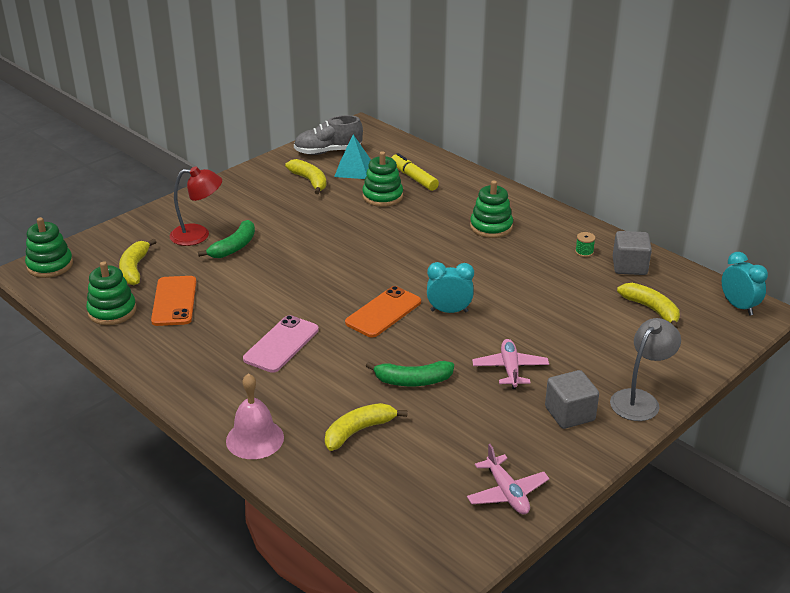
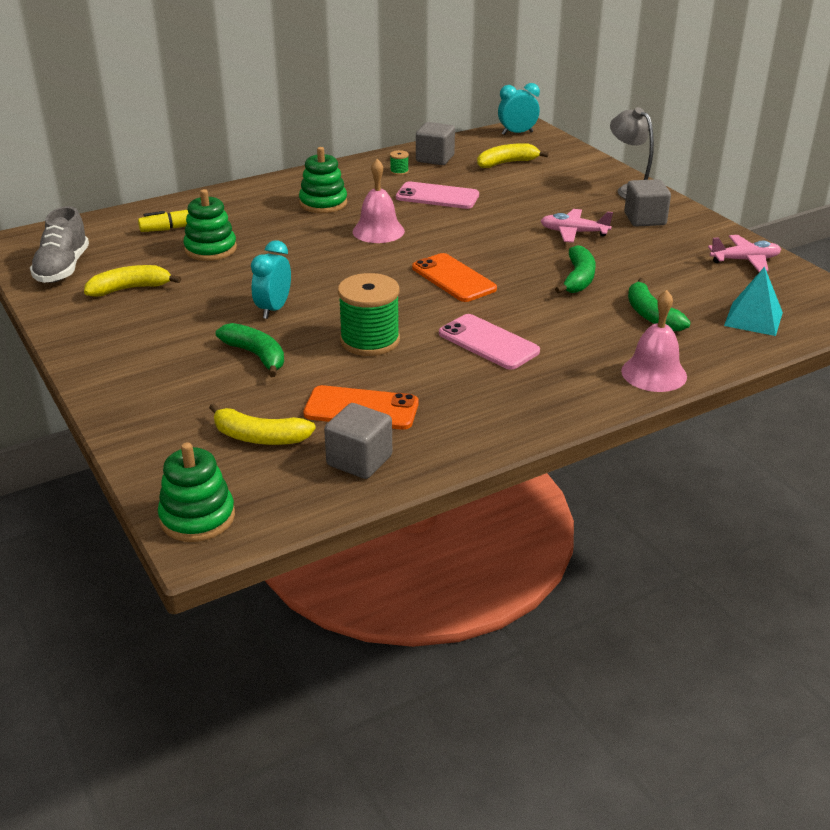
camera: 75 degrees left, 0 degrees up
green stacking toy [86,261,136,325] -> grey cube [324,403,392,479]
red lamp [170,166,222,246] -> none
yellow banana [325,403,407,451] -> green banana [628,278,691,331]
turquoise pyramid [334,135,371,179] -> turquoise pyramid moved to [724,267,783,336]
turquoise clock [427,262,474,313] -> turquoise clock moved to [251,240,291,319]
none -> green spool [338,273,400,356]
none -> pink bell [352,159,405,243]
none -> pink phone [396,182,479,209]

